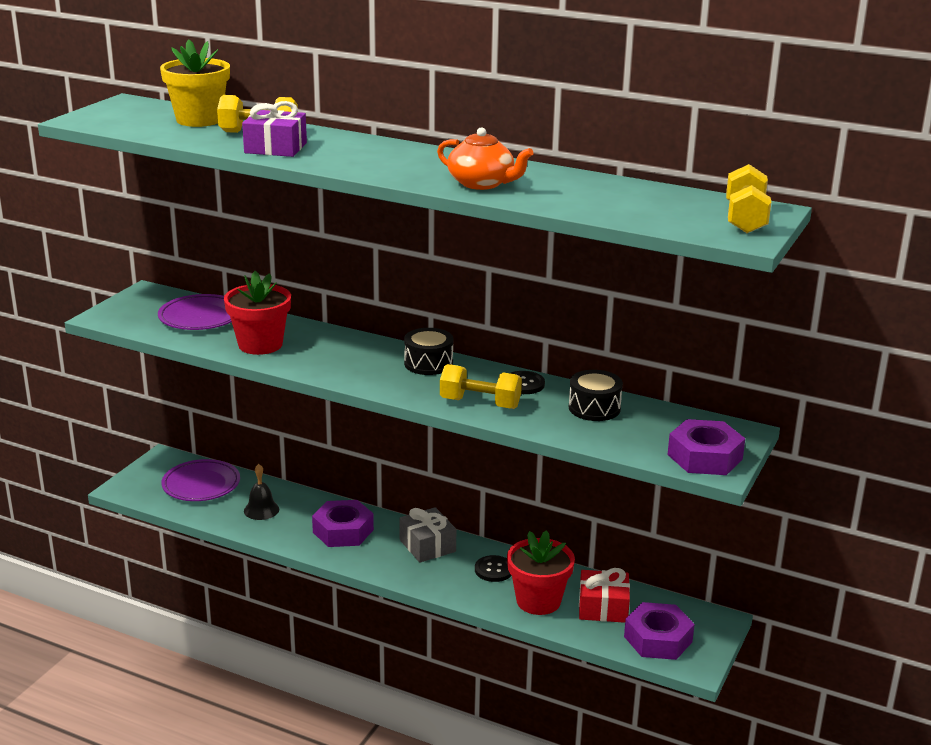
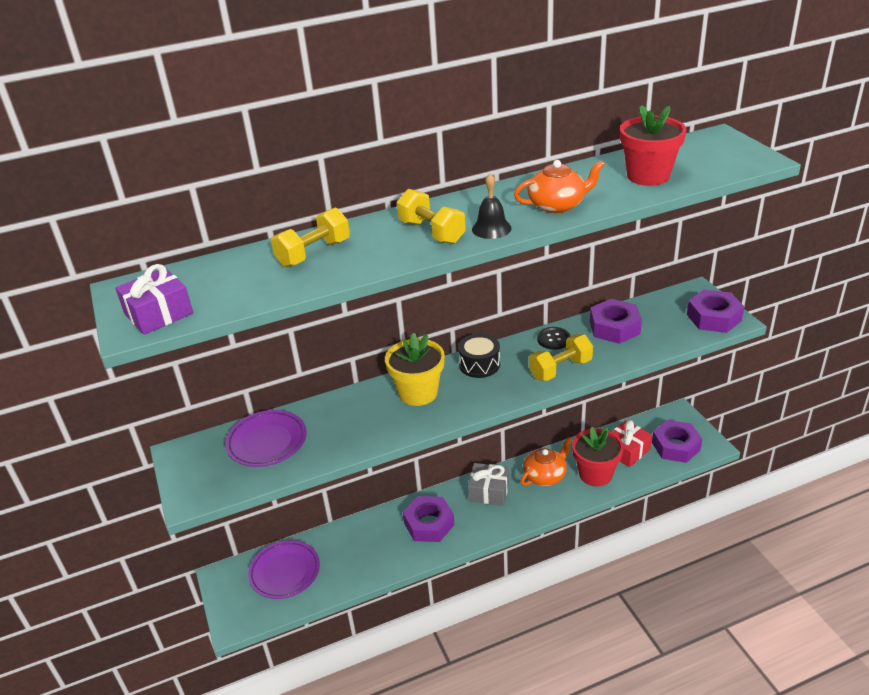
camera: 45 degrees left, 10 degrees up
yellow flower pot [160,39,230,127] -> yellow flower pot moved to [385,332,445,406]
red flower pot [224,271,291,355] -> red flower pot moved to [620,106,686,186]
purple gift [242,101,307,157] -> purple gift moved to [115,264,193,335]
black bell [244,464,279,520] -> black bell moved to [472,174,511,239]
black button [475,555,512,582] -> orange teapot [520,437,572,486]
black drum [569,370,623,421] -> purple nut [590,299,642,344]
yellow dumbbell [726,164,771,233] -> yellow dumbbell moved to [397,189,466,244]

